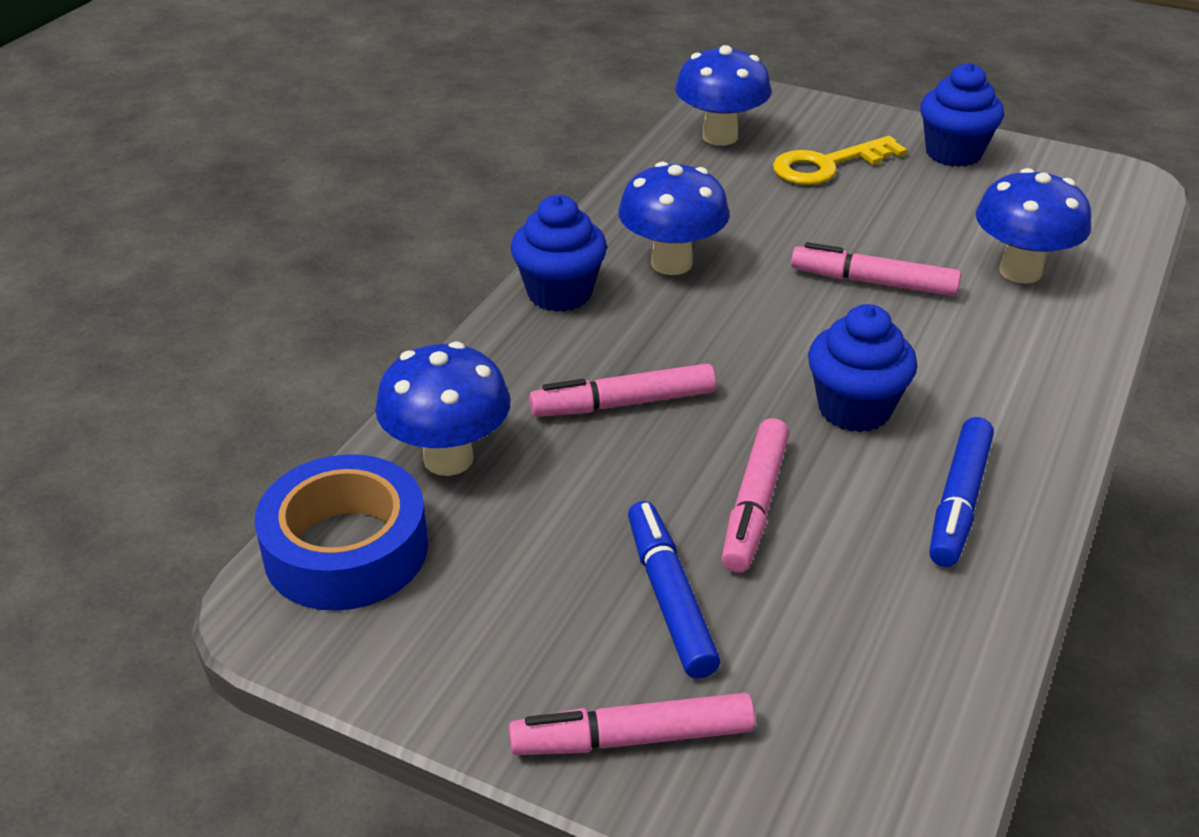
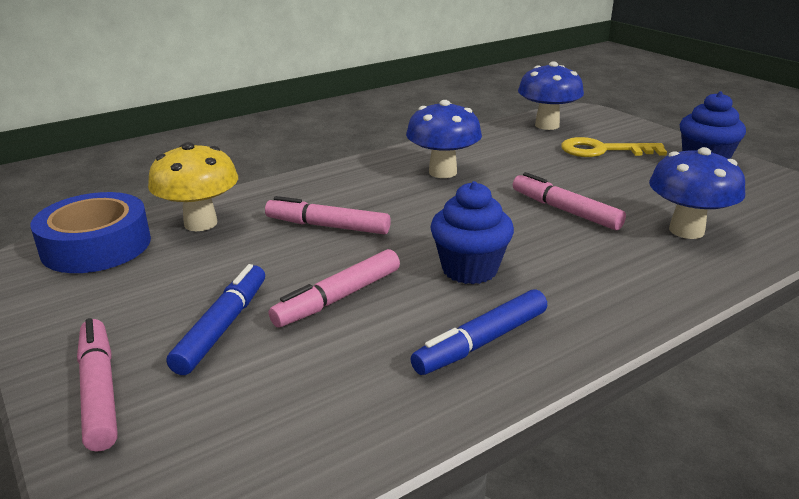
camera: 30 degrees right, 10 degrees down
blue mushroom [375,342,511,476] -> yellow mushroom [148,142,238,231]
pink marker [509,693,755,755] -> pink marker turned 45 degrees clockwise [77,318,118,452]
blue cupcake [511,195,607,312] -> none

